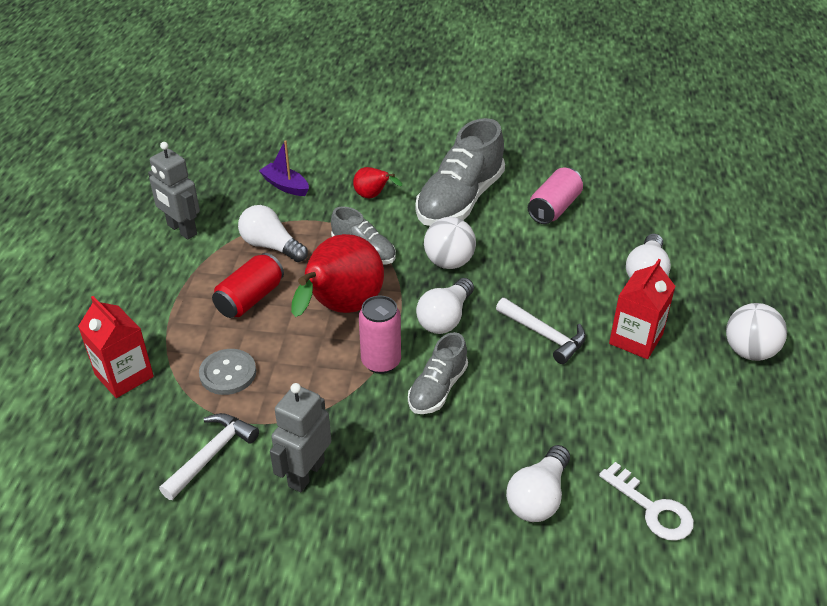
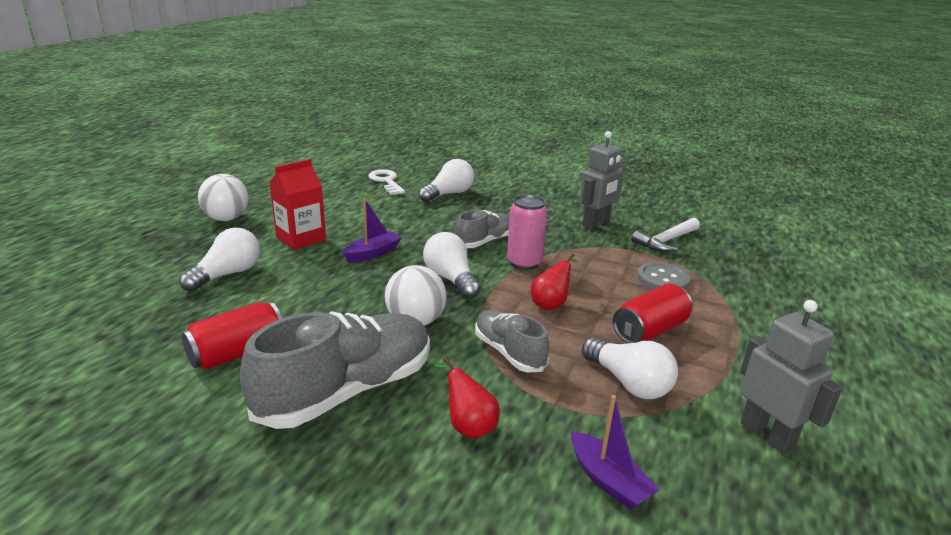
camera: 165 degrees left, 15 degrees down
red carton [78,296,154,398] -> none
red pear [291,234,384,317] -> red pear [531,253,578,310], size x0.46
white light bulb [416,278,474,334] -> white light bulb turned 75 degrees counterclockwise [423,232,481,299]
white hammer [496,298,586,364] -> purple boat [342,198,402,263]
pink can [528,168,583,224] -> red can [181,302,282,370]

